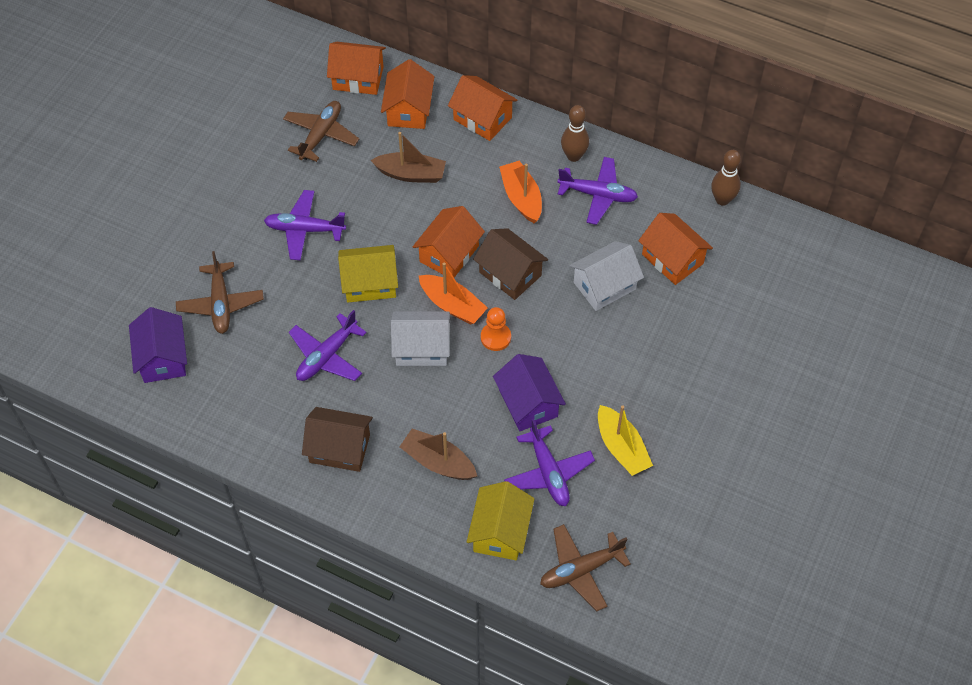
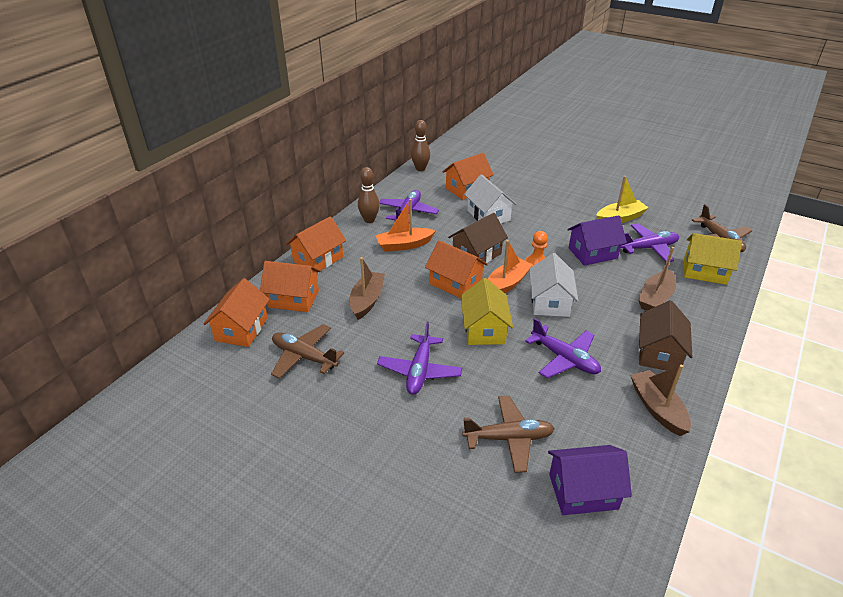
camera: 85 degrees left, 20 degrees down
none -> brown boat [630,365,691,436]

